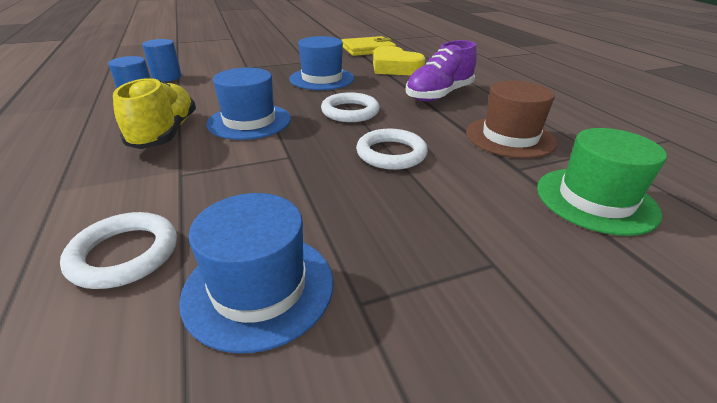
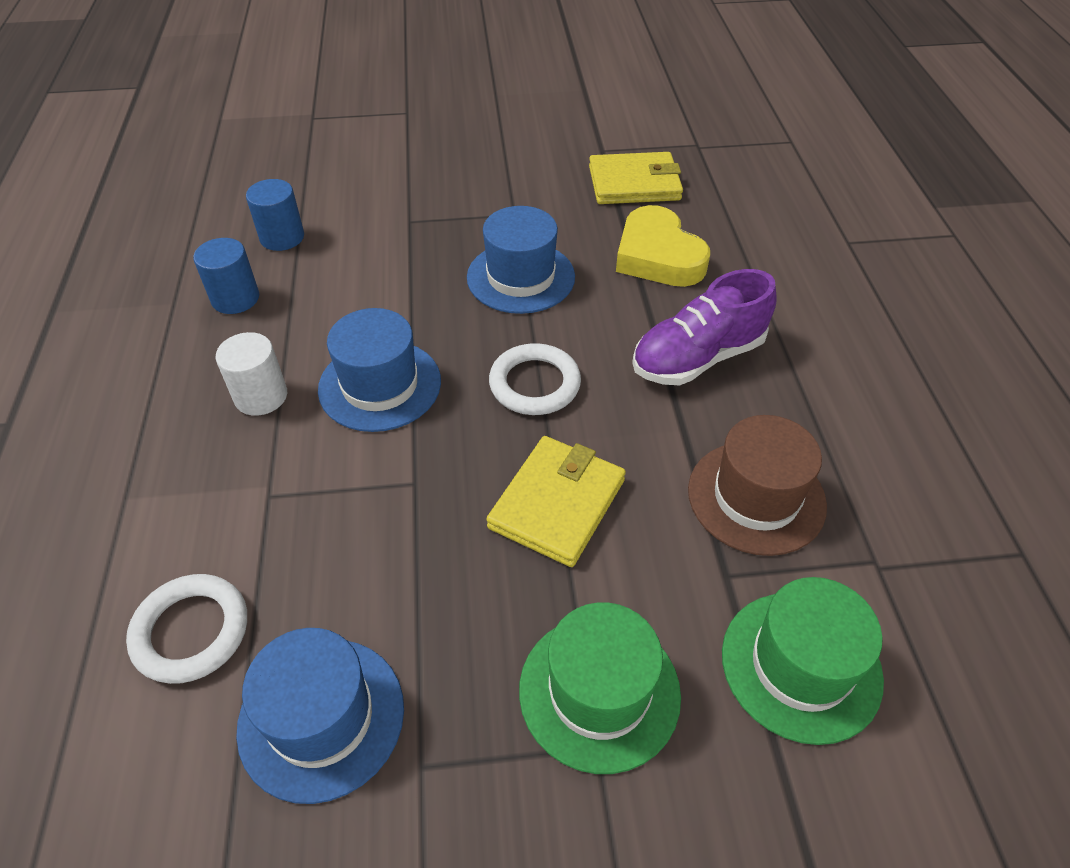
camera: 15 degrees right, 15 degrees up
yellow shoe [113,77,196,149] -> white cylinder [216,332,287,416]
white ring [356,129,428,170] -> yellow wallet [486,436,626,567]
none -> green hat [519,602,681,774]

